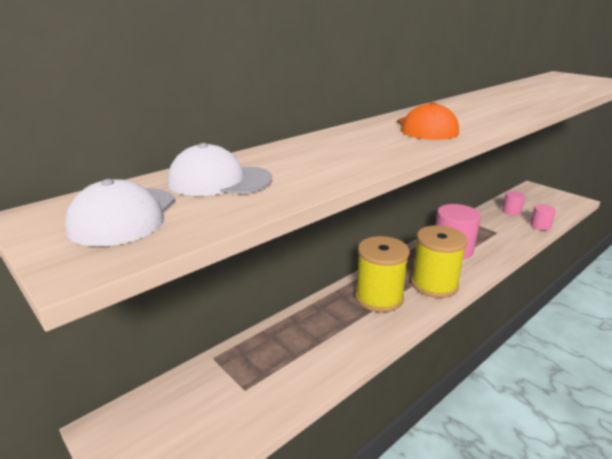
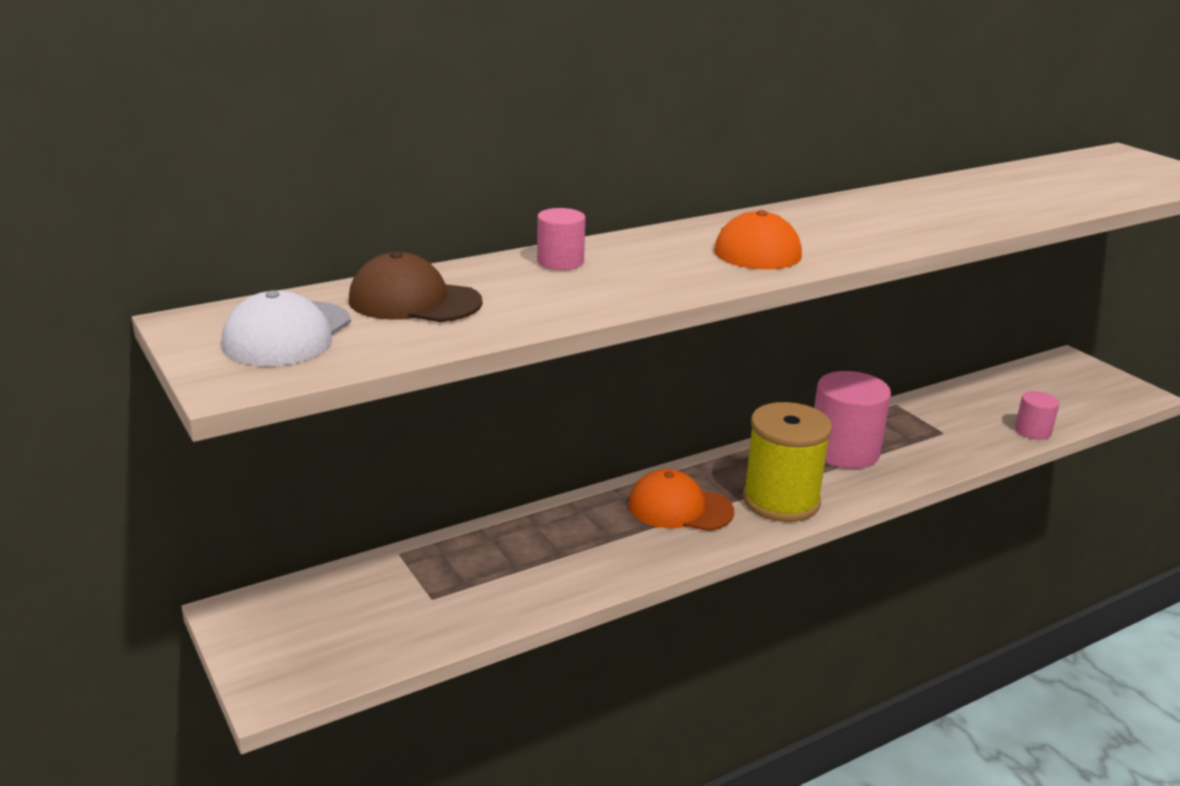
camera: 10 degrees right, 0 degrees up
white cap [168,143,272,196] -> brown cap [349,251,482,322]
yellow spool [355,236,410,312] -> orange cap [628,469,734,531]
pink cylinder [502,191,525,215] -> pink cylinder moved to [537,208,585,270]

